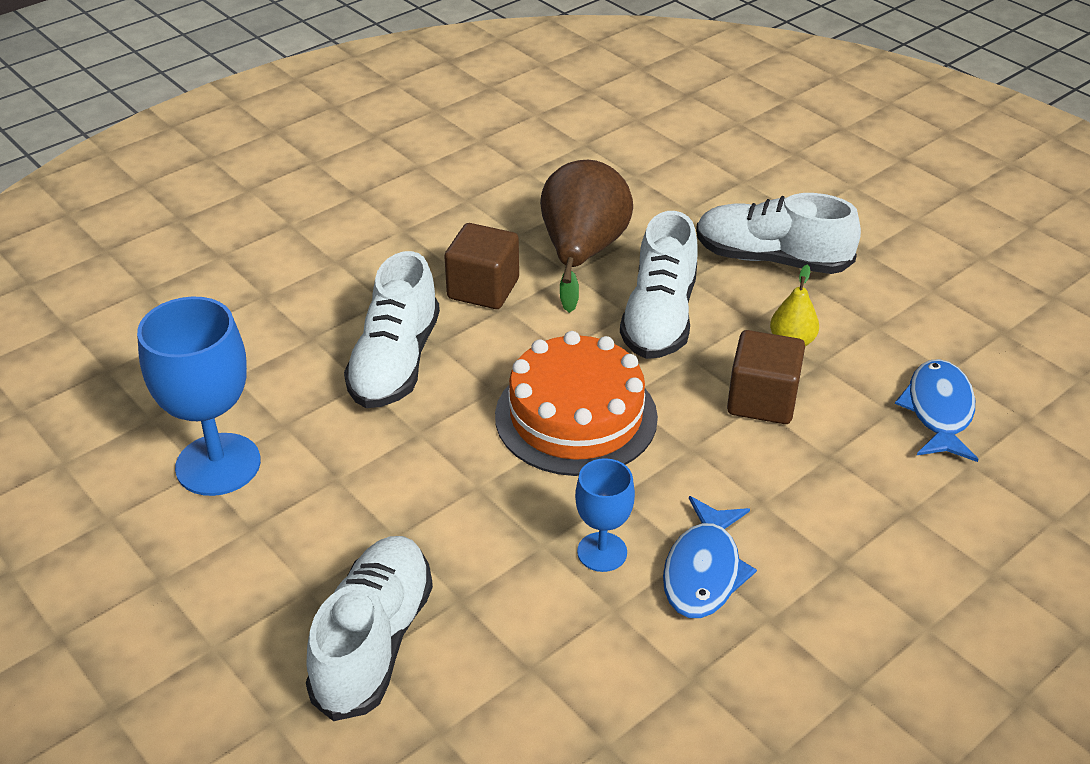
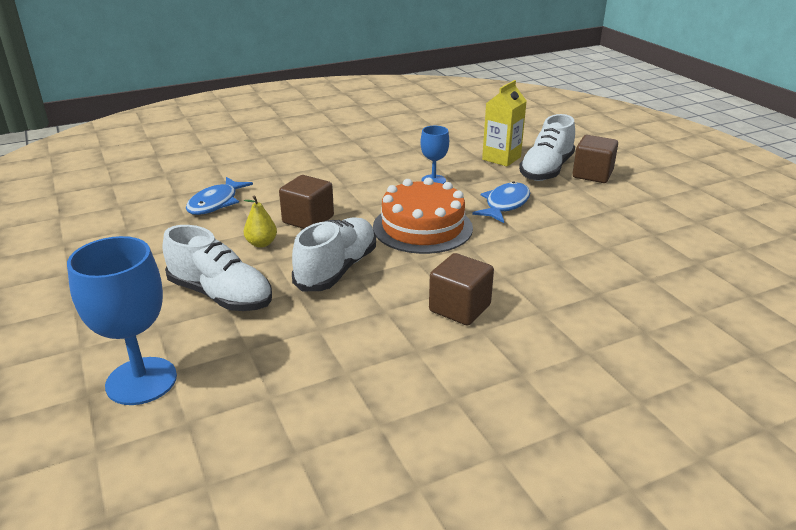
camera: 165 degrees left, 10 degrees down
blue goblet [137,297,261,496] -> blue goblet moved to [67,236,177,405]
white shoe [344,251,440,408] -> none
brown pear [540,160,633,313] -> none
blue fish [663,496,757,618] -> blue fish moved to [472,181,530,223]
none -> yellow carton [482,80,527,167]
none -> brown cube [572,135,618,183]

